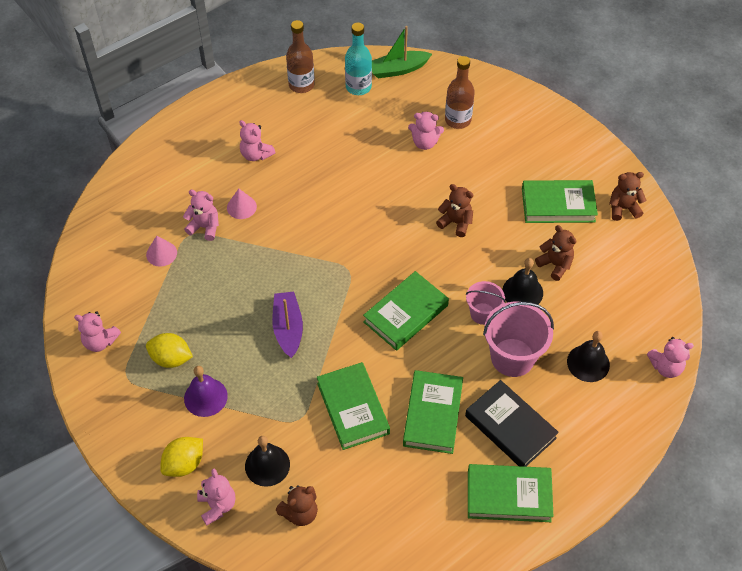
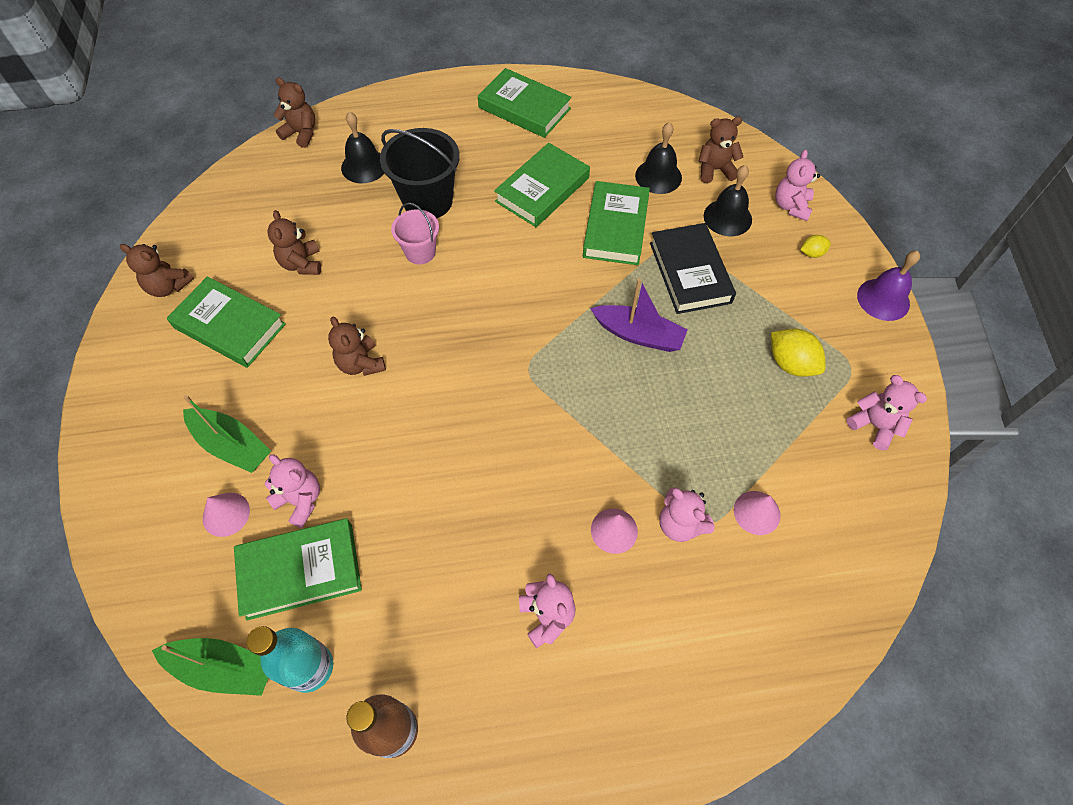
camera: 150 degrees left, 5 degrees up
yellow lemon [160,437,203,477] -> yellow lemon [800,235,831,258], size x0.56
purple bell [184,366,228,417] -> purple bell moved to [857,251,920,321]
purple boat [272,292,303,358] -> purple boat turned 90 degrees counterclockwise [590,279,688,352]
green book [363,271,449,351] -> green book moved to [234,518,362,621]
brown bottle [445,56,475,129] -> pink cone [203,493,250,537]
black book [465,380,559,467] -> black book moved to [650,223,736,314]
pink bucket [483,302,554,377] -> black bucket [380,128,460,218]
black bell [503,258,543,304] -> black bell moved to [635,122,682,194]
pink teddy bear [647,337,694,378] -> brown teddy bear [273,77,315,148]
none -> green boat [183,395,271,473]

